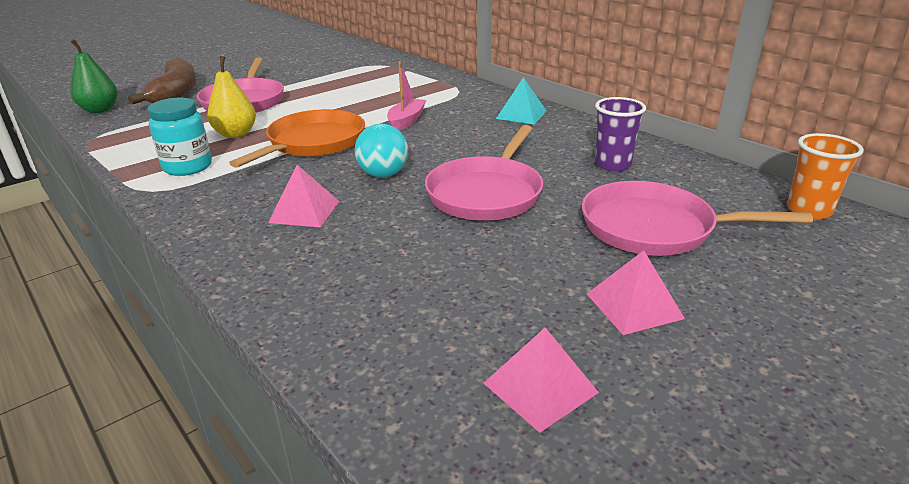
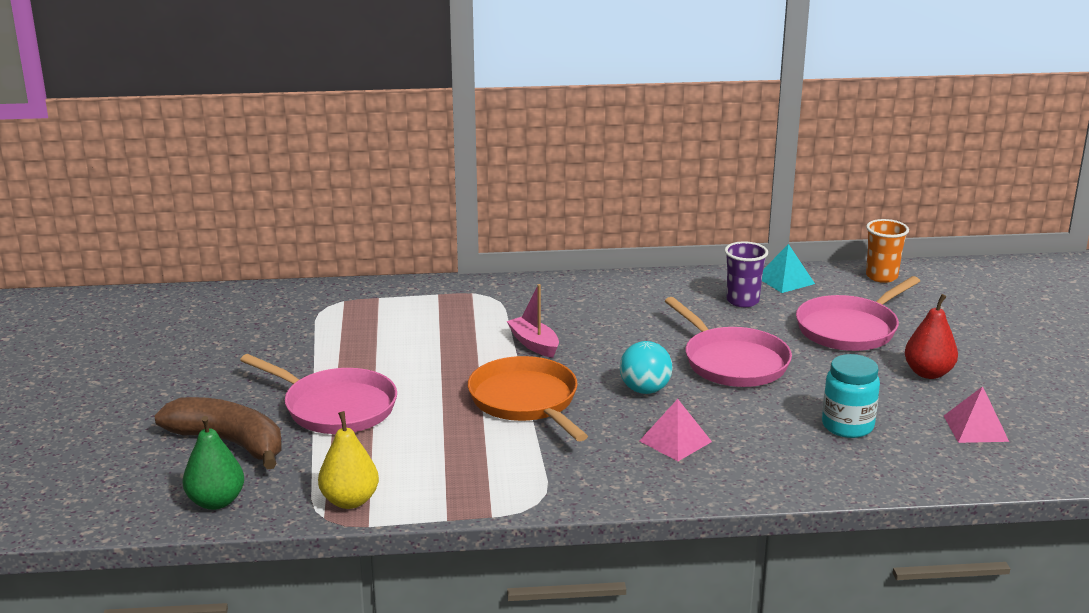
camera: 55 degrees left, 5 degrees down
turquoise jar [148,98,212,176] -> turquoise jar moved to [822,354,880,438]
yellow pear [207,56,256,138] -> yellow pear moved to [318,411,379,509]
turquoise pyramid [496,77,547,124] -> turquoise pyramid moved to [762,244,815,293]
pink pyramid [587,250,685,335] -> red pear [905,294,958,379]

